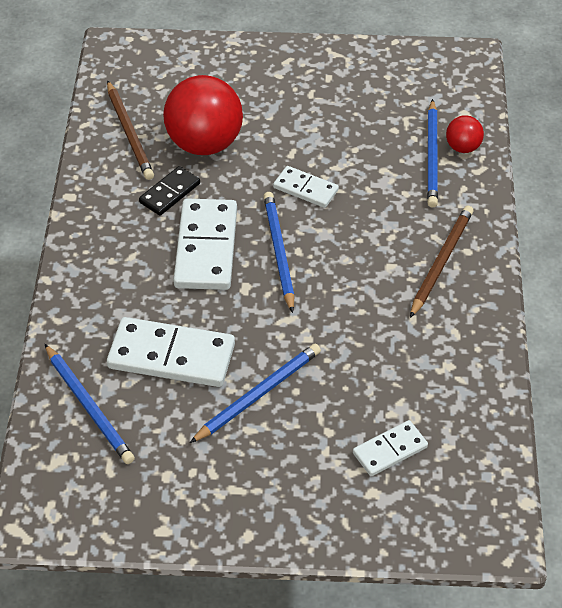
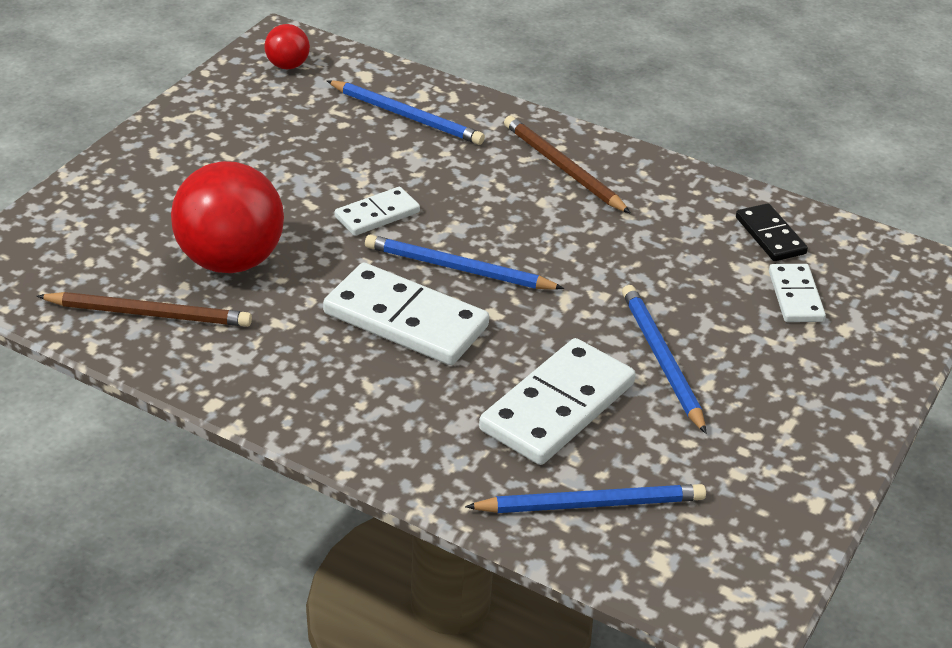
camera: 65 degrees left, 10 degrees down
black domino [139,166,200,216] -> black domino moved to [736,203,808,261]
red ball [446,115,484,153] -> red ball moved to [265,24,310,69]

